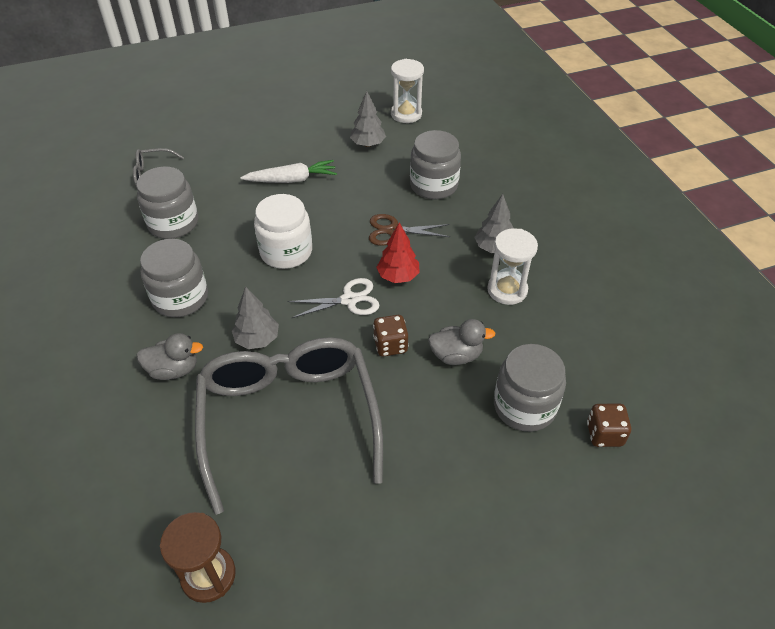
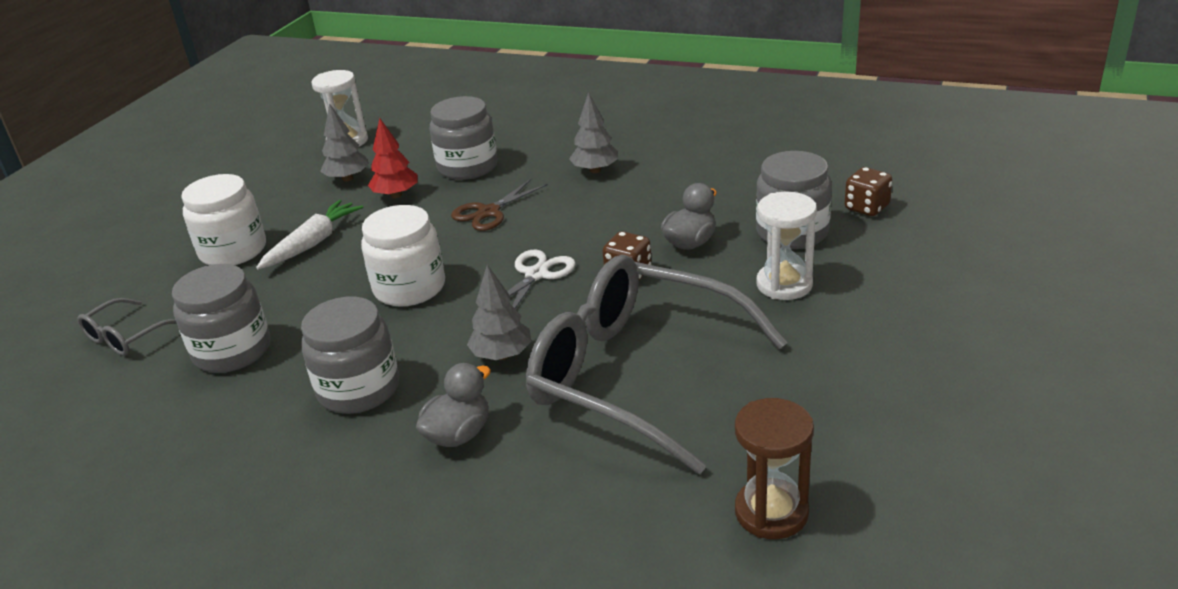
camera: 45 degrees left, 15 degrees down
red tree [376,222,420,283] -> red tree moved to [368,118,418,198]
white hourglass [488,228,538,305] -> white hourglass moved to [756,192,817,300]
none -> white jar [181,174,266,265]

